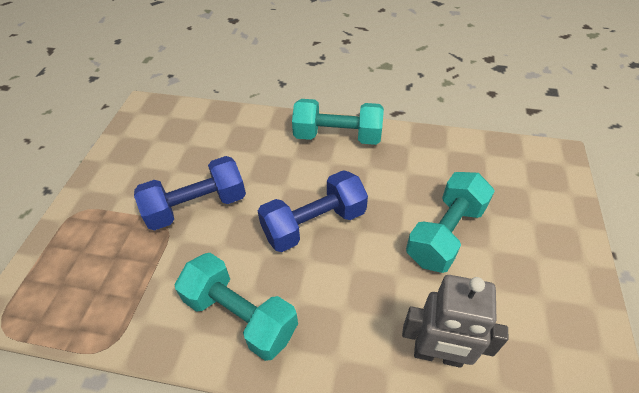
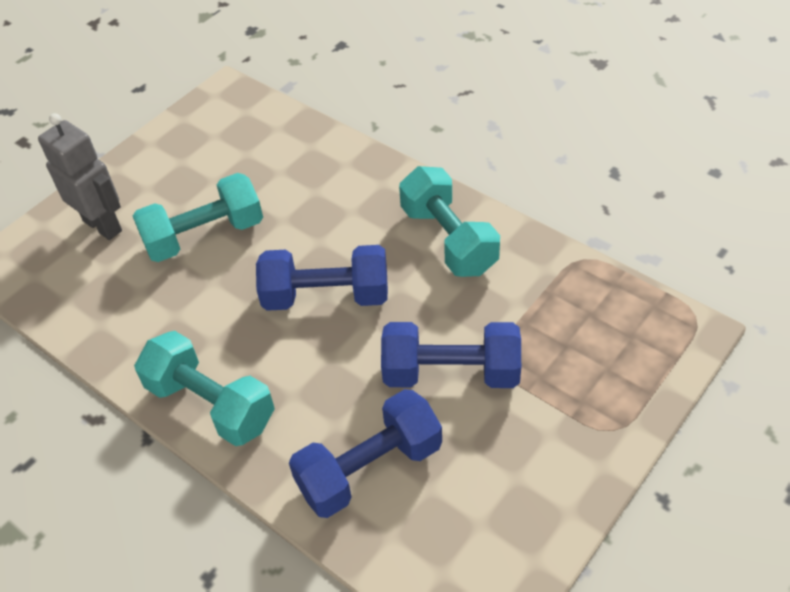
camera: 150 degrees left, 0 degrees up
grey robot [402,275,509,368] -> grey robot moved to [38,113,122,240]
none -> blue dumbbell [289,389,442,518]

